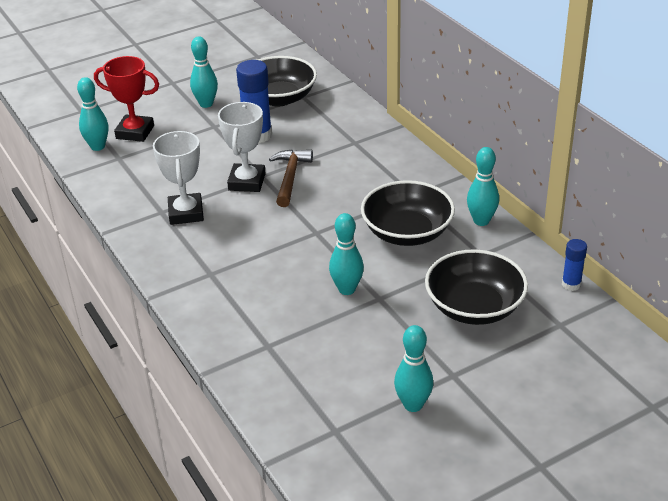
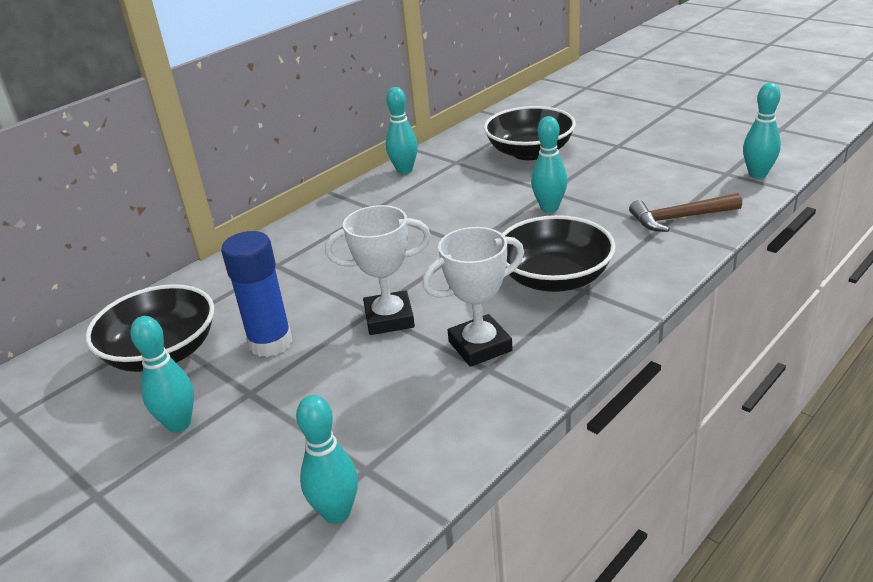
camera: 105 degrees left, 5 degrees down
red trophy [94,56,159,142] -> none
brown hammer [269,149,313,207] -> brown hammer moved to [629,193,742,232]
black bowl [361,180,455,246] -> black bowl moved to [502,215,616,292]
turquoise bowling pin [394,325,433,412] -> turquoise bowling pin moved to [743,83,781,179]
blue glue stick [562,239,587,291] -> none

